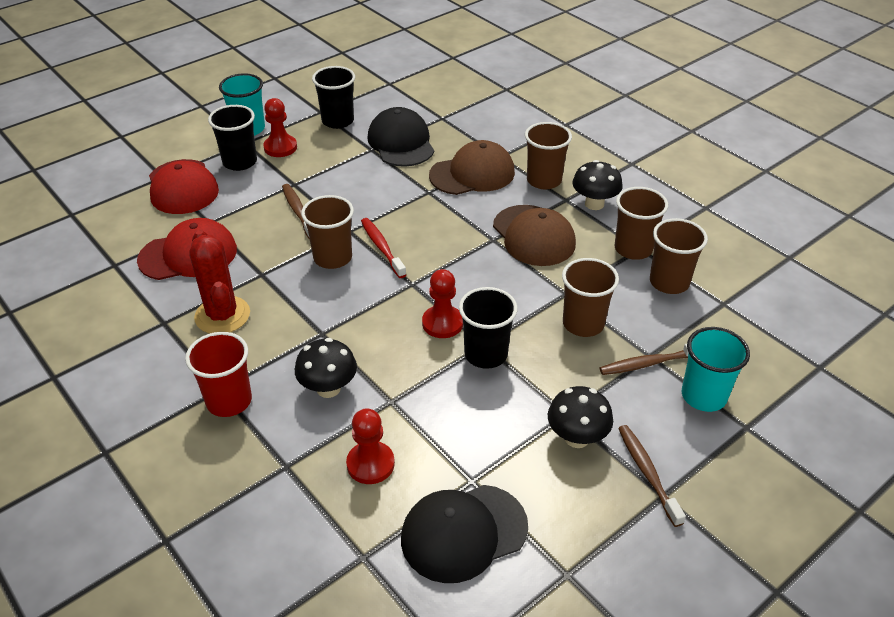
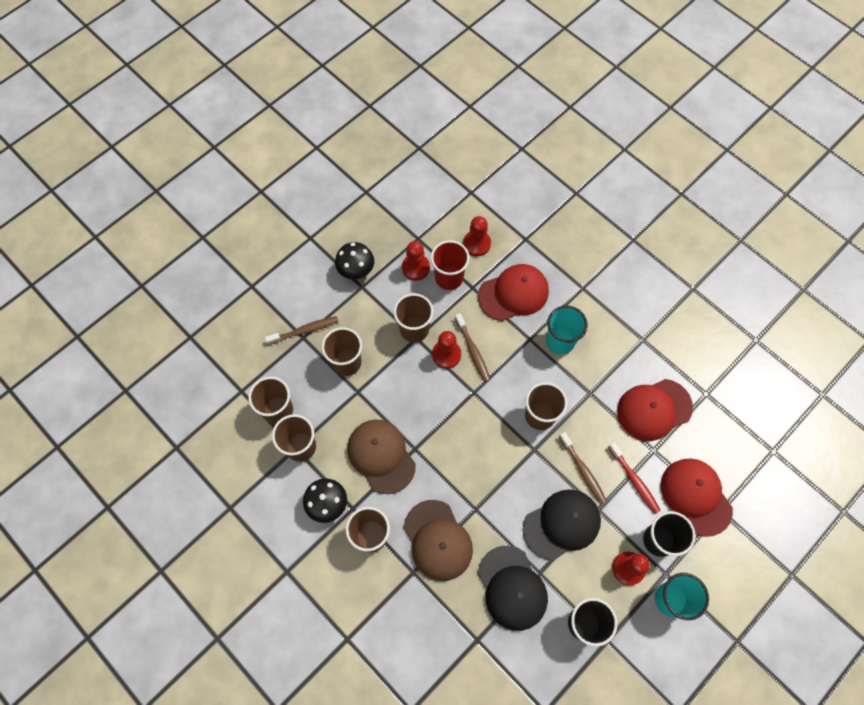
camera: 175 degrees right, 25 degrees up
red cup [185,332,252,417] -> red cup moved to [431,240,470,290]
red cactus [189,230,250,334] -> none
black mushroom [295,338,357,398] -> red cap [478,264,549,321]
red toothbrush [361,218,406,278] -> red toothbrush moved to [608,442,661,514]
black cap [401,485,528,583] -> black cap moved to [523,489,601,560]
brown cap [429,140,515,195] -> brown cap turned 90 degrees counterclockwise [404,500,473,581]
black cup [459,287,518,369] -> brown cup [394,293,433,342]
brown toothbrush [618,425,686,527] -> brown toothbrush moved to [455,313,491,382]
turquoise cup [682,327,750,412] -> turquoise cup moved to [546,305,588,354]
none -> red pawn [402,241,430,281]

